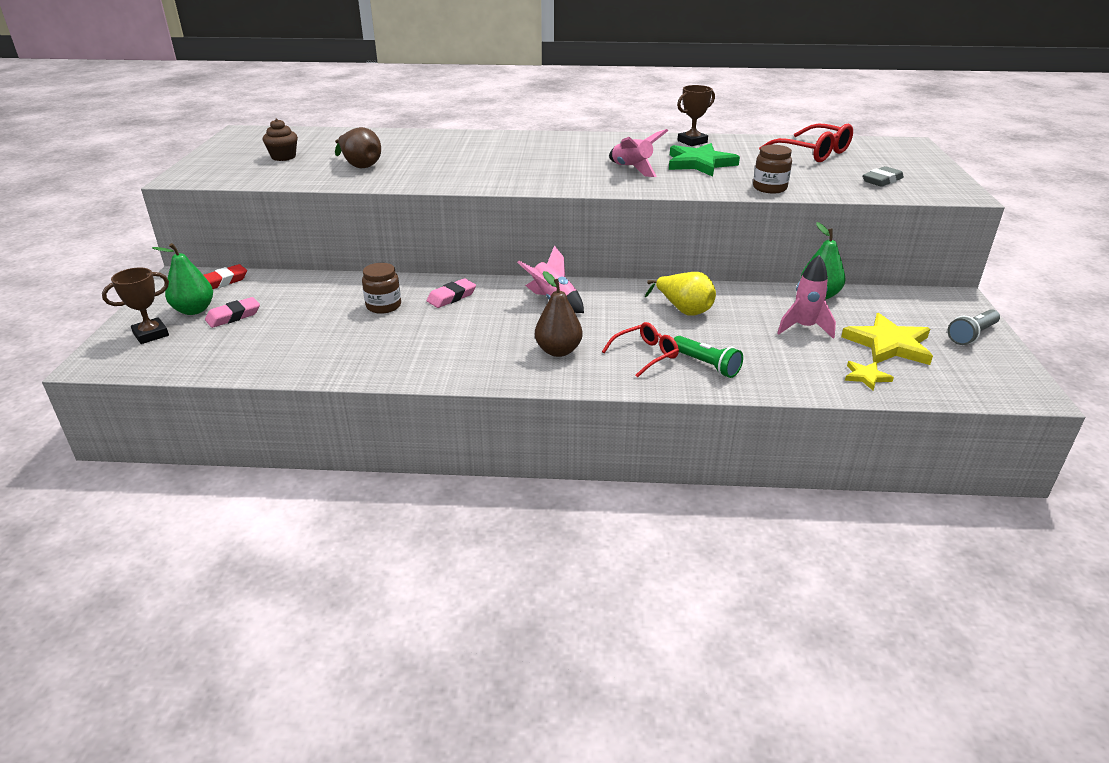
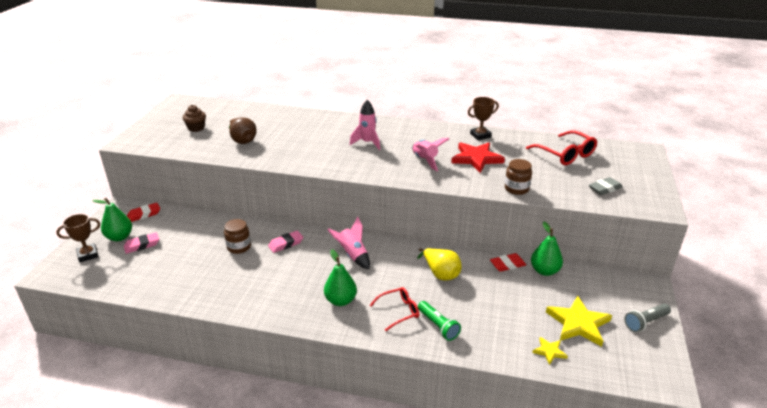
camera: 10 degrees right, 0 degrees up
brown pear [535,271,583,357] -> green pear [324,249,357,306]
green star [669,143,740,177] -> red star [451,142,505,173]
pink rocket [777,255,836,339] -> pink rocket moved to [350,100,380,150]
none -> red eraser [490,253,526,272]

